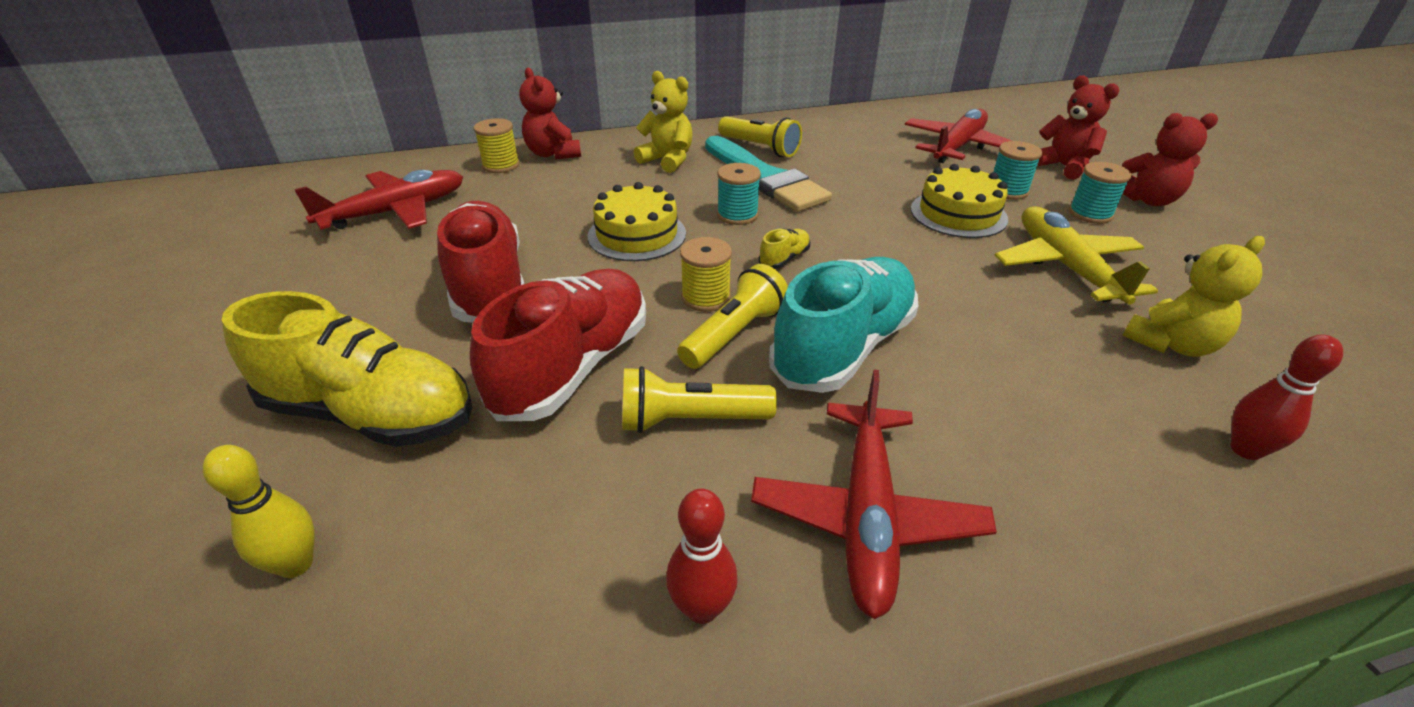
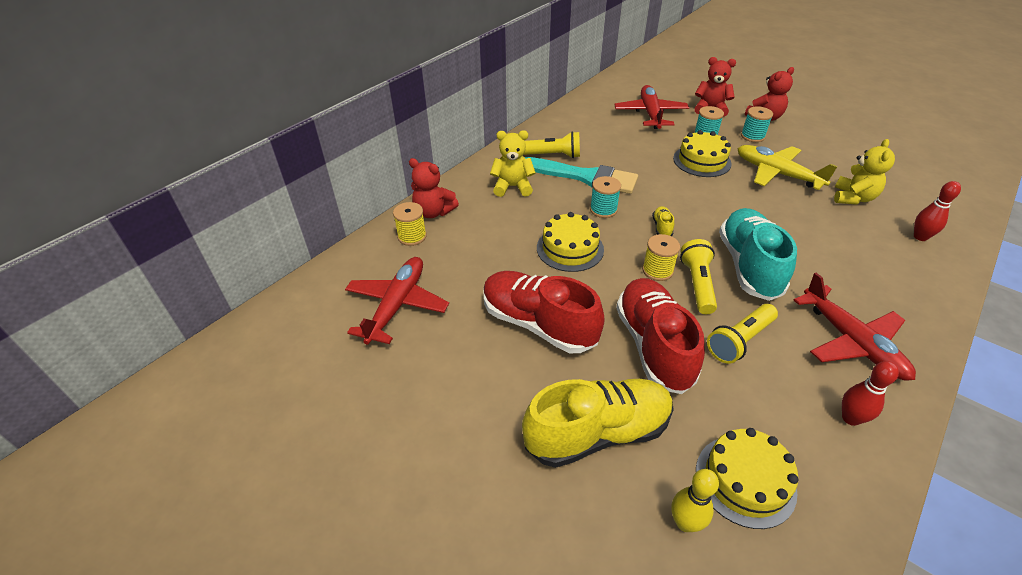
camera: 35 degrees left, 5 degrees up
none -> yellow cake [696,428,798,529]

